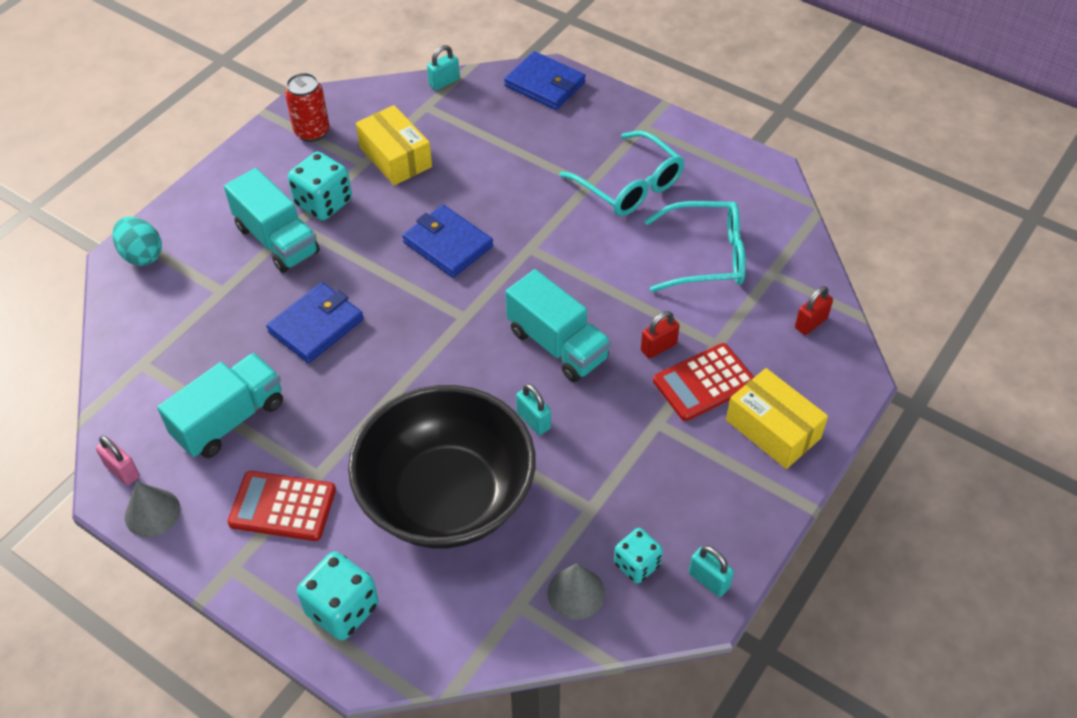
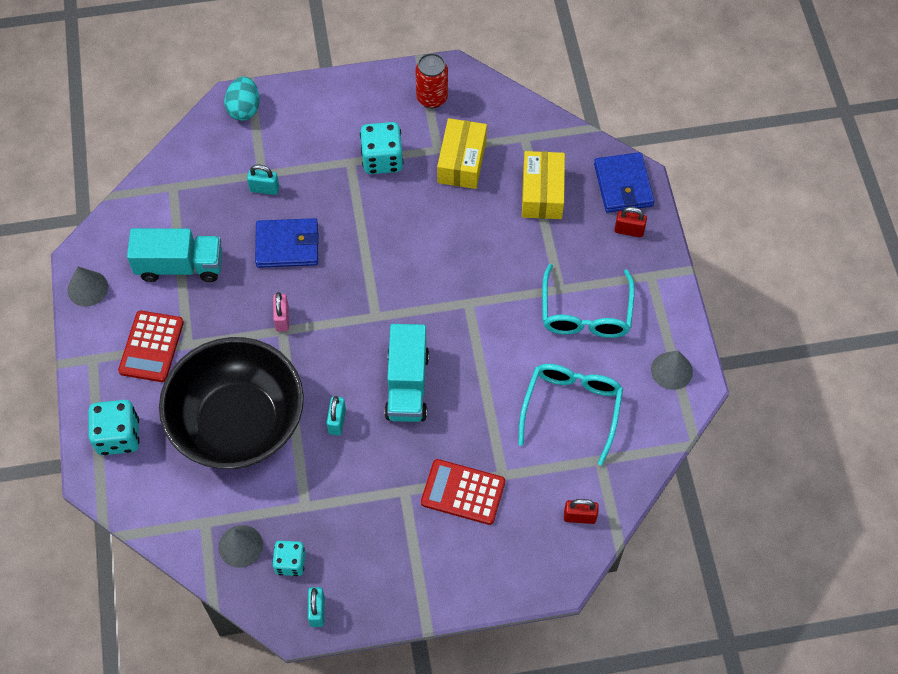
camera: 45 degrees right, 10 degrees up
pink padlock [96,436,140,485] -> pink padlock moved to [273,292,289,332]
turquoise truck [224,168,320,273] -> none
red calculator [228,471,336,541] -> red calculator turned 135 degrees counterclockwise [118,311,184,382]
blue wallet [402,205,493,278] -> none
turquoise padlock [427,45,460,90] -> turquoise padlock moved to [247,165,279,195]
red padlock [641,311,679,359] -> red padlock moved to [614,207,647,238]
turquoise glasses [645,201,746,292] -> turquoise glasses turned 120 degrees counterclockwise [518,364,623,466]
yellow box [726,368,828,469] -> yellow box moved to [522,151,565,219]
none -> grey cone [651,350,693,390]

